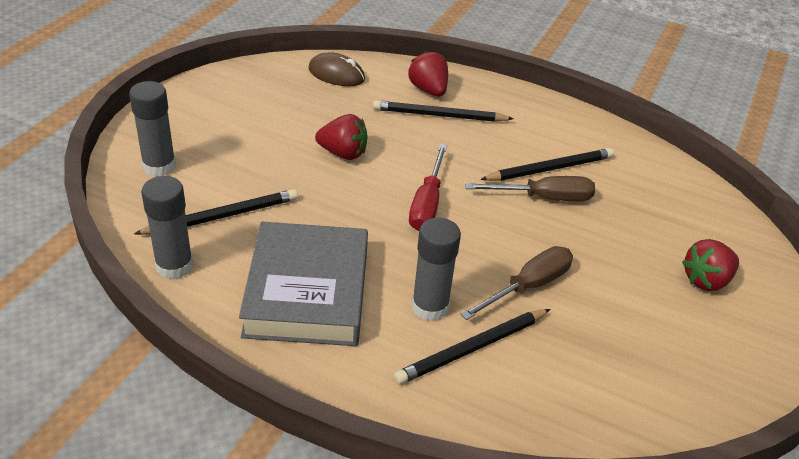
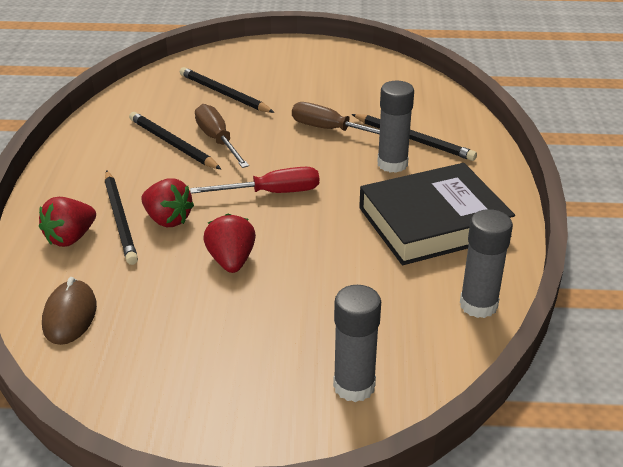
camera: 110 degrees left, 5 degrees down
black pencil [134,189,298,235] -> black pencil moved to [180,67,275,113]
grey book [239,222,368,346] -> black book [359,163,515,265]
red strawberry [682,239,739,291] -> red strawberry moved to [141,178,194,227]

